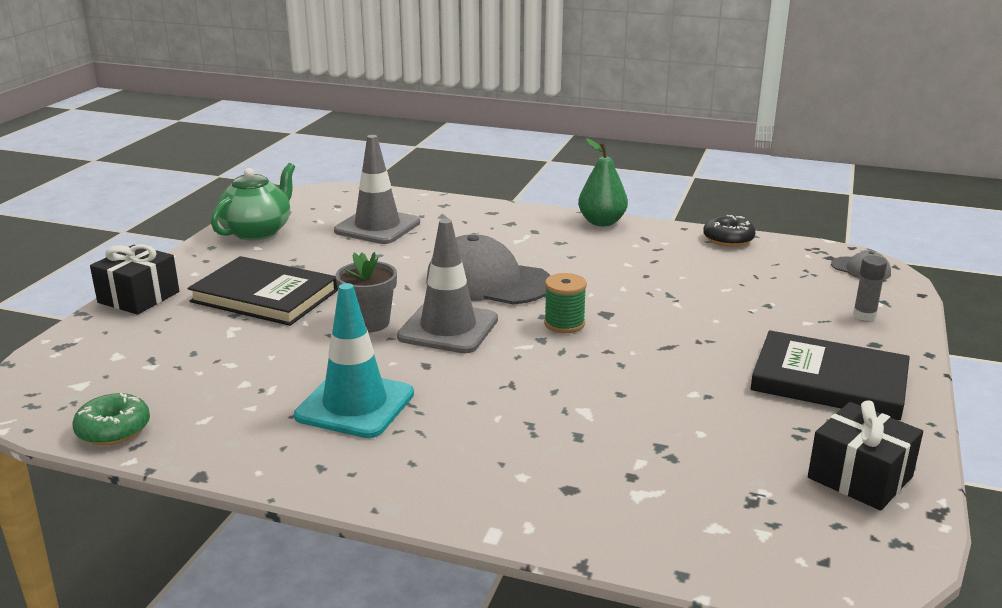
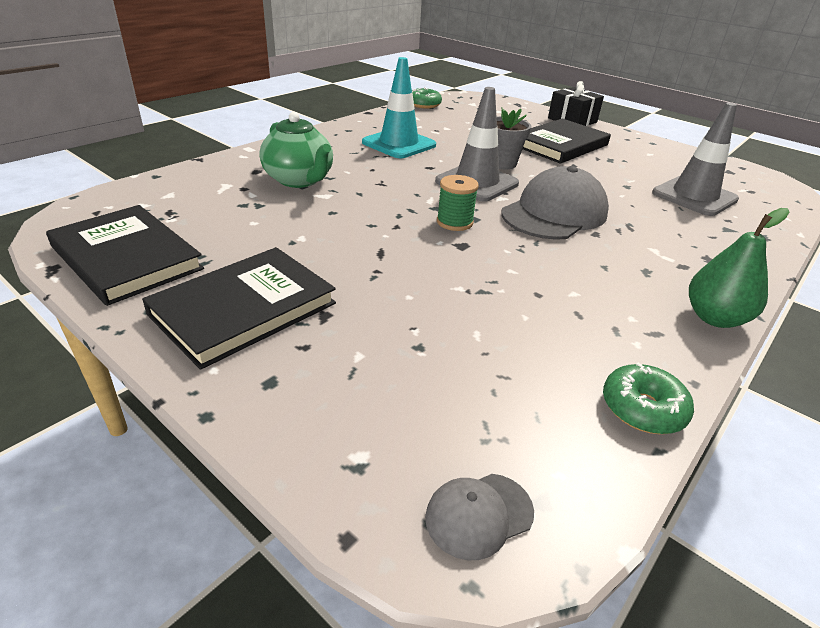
camera: 110 degrees right, 10 degrees up
green teapot [211,163,295,241] -> green teapot moved to [259,112,333,188]
black donut [703,215,756,247] -> green donut [603,363,694,434]
black gift [808,401,923,511] -> black book [46,205,204,306]
grey glue stick [853,255,887,321] -> none

